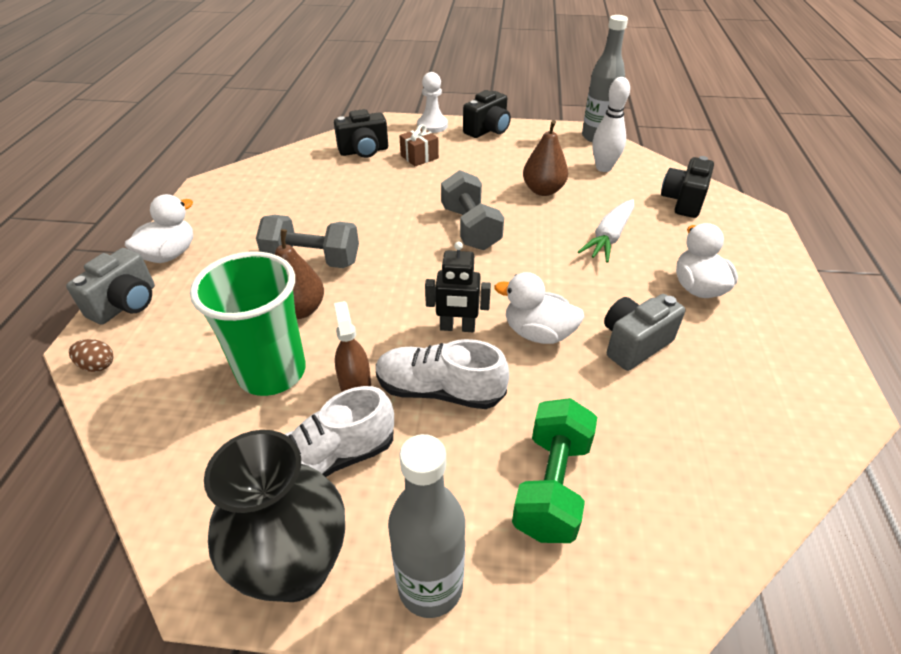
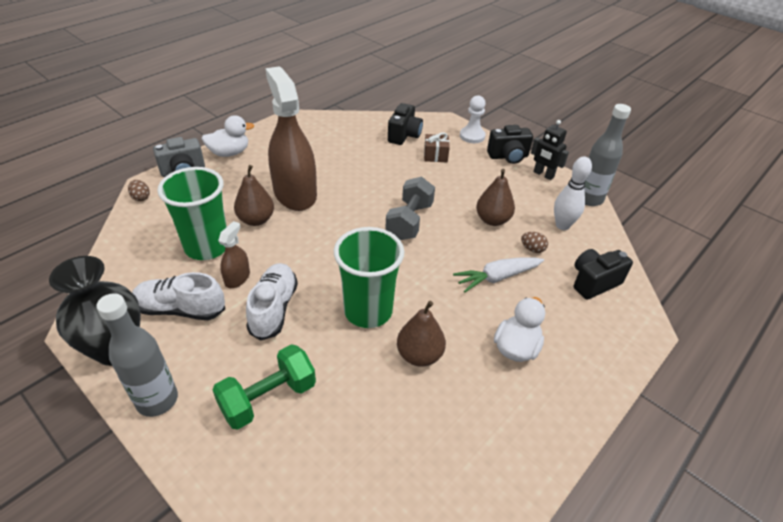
camera: 35 degrees right, 0 degrees up
grey dumbbell [256,215,359,268] -> brown spray bottle [265,66,317,211]
black camera [334,109,388,158] -> black camera turned 90 degrees counterclockwise [388,103,423,145]
white shoe [376,339,509,409] -> white shoe turned 45 degrees clockwise [246,263,298,340]
black robot [425,241,491,332] -> black robot moved to [531,120,569,180]
white duck [494,272,585,344] -> green cup [334,227,404,328]
grey camera [604,294,686,371] -> brown pear [397,301,446,367]
none -> brown egg [521,232,548,253]

